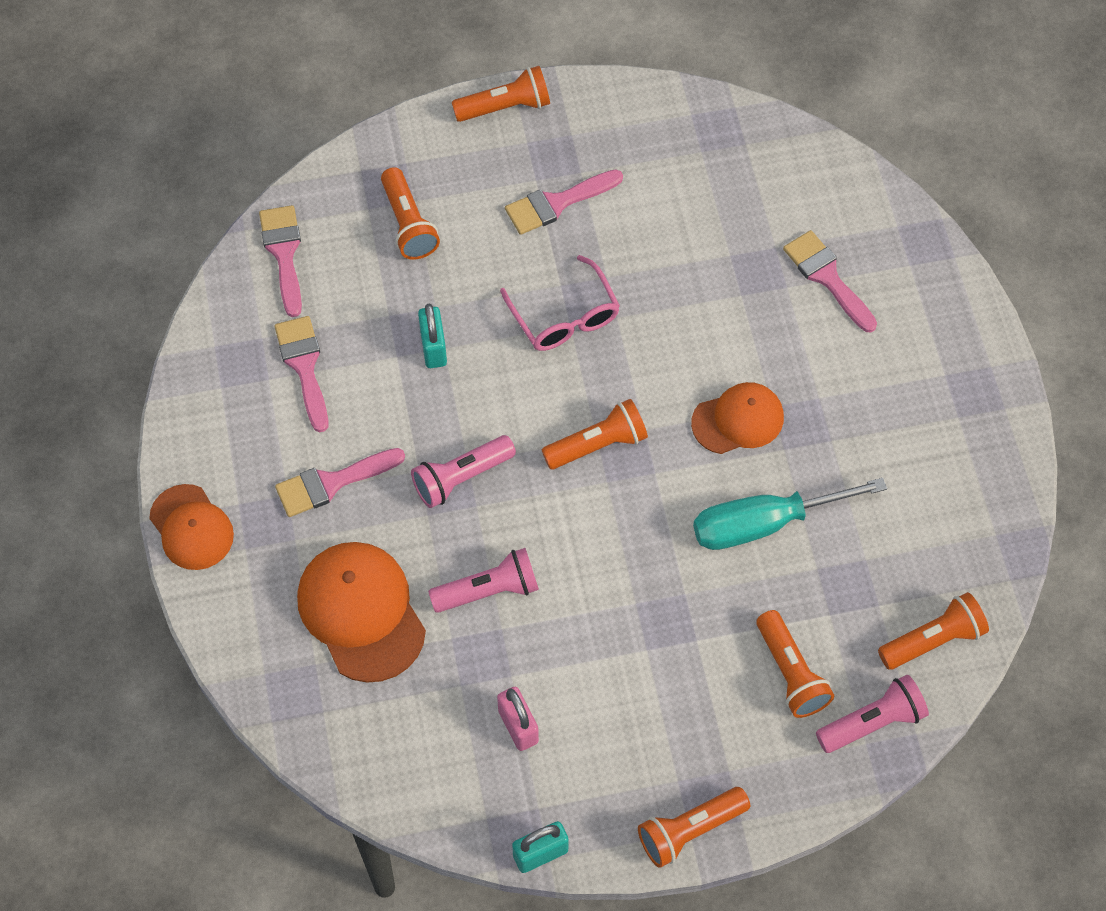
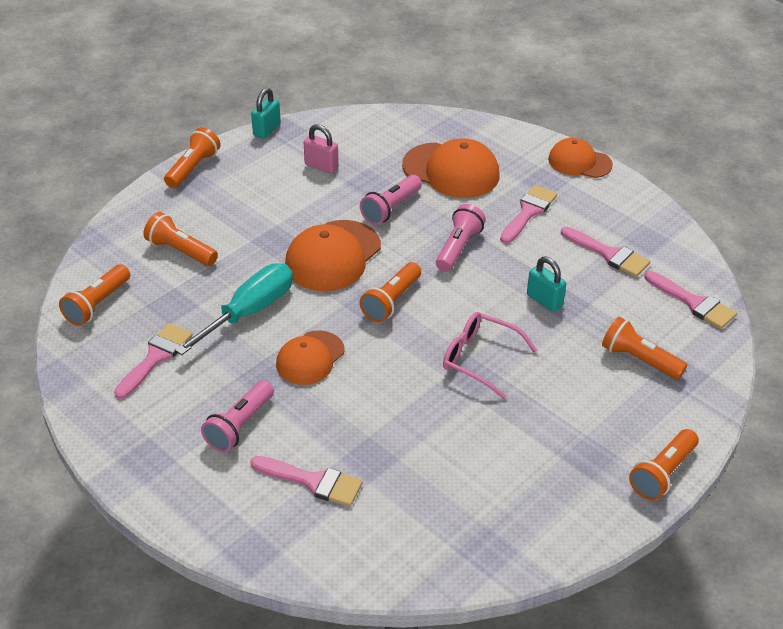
camera: 145 degrees right, 20 degrees down
pink brush [505,169,623,235] -> pink brush moved to [114,323,193,399]
pink flashlight [816,675,929,753] -> pink flashlight moved to [201,380,274,452]
none -> orange cap [285,220,381,291]

